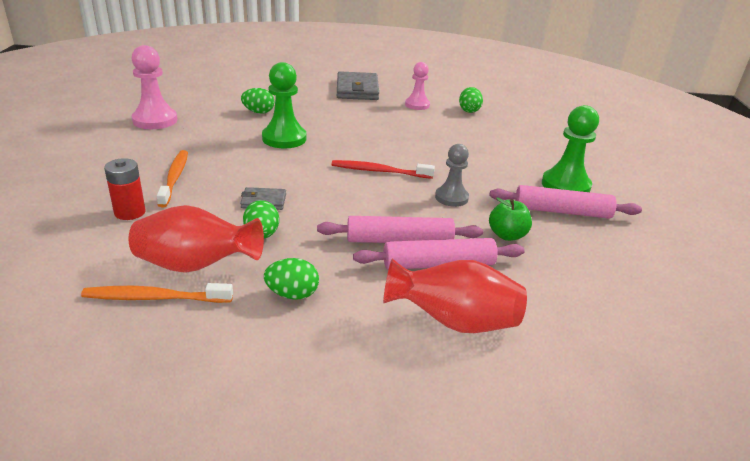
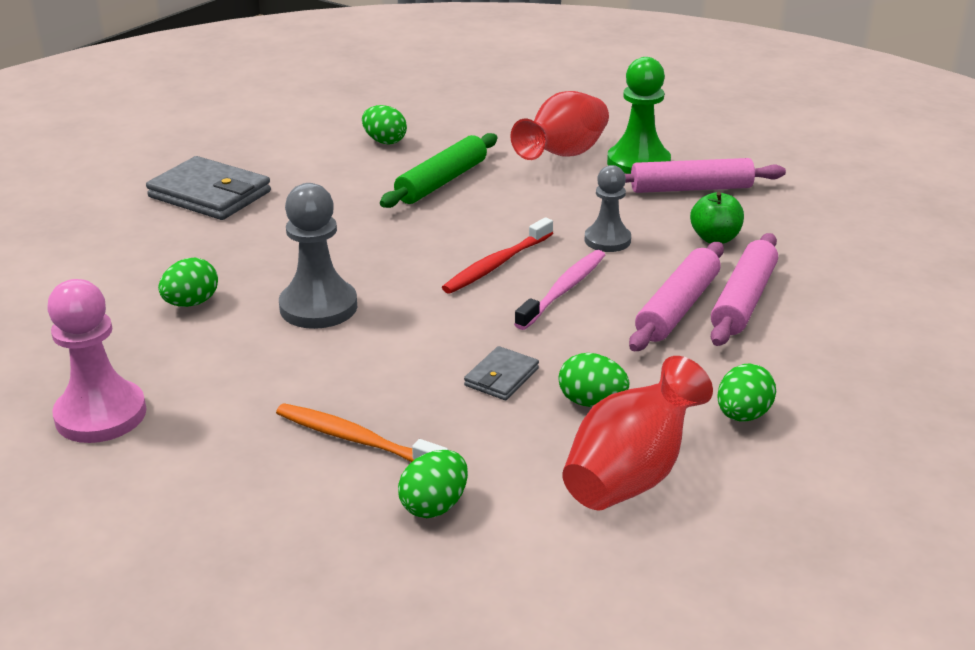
camera: 55 degrees left, 0 degrees up
orange toothbrush [81,283,233,303] -> none
red battery [104,158,145,220] -> green egg [398,450,468,518]
green pawn [262,62,306,148] -> grey pawn [279,183,357,329]
red vase [383,258,527,333] -> red vase moved to [510,91,609,160]
pink pawn [405,62,430,110] -> none
pink rolling pin [490,185,642,219] -> pink rolling pin turned 45 degrees clockwise [625,158,786,193]
none -> green rolling pin [380,133,498,208]
none -> pink toothbrush [514,250,605,330]

